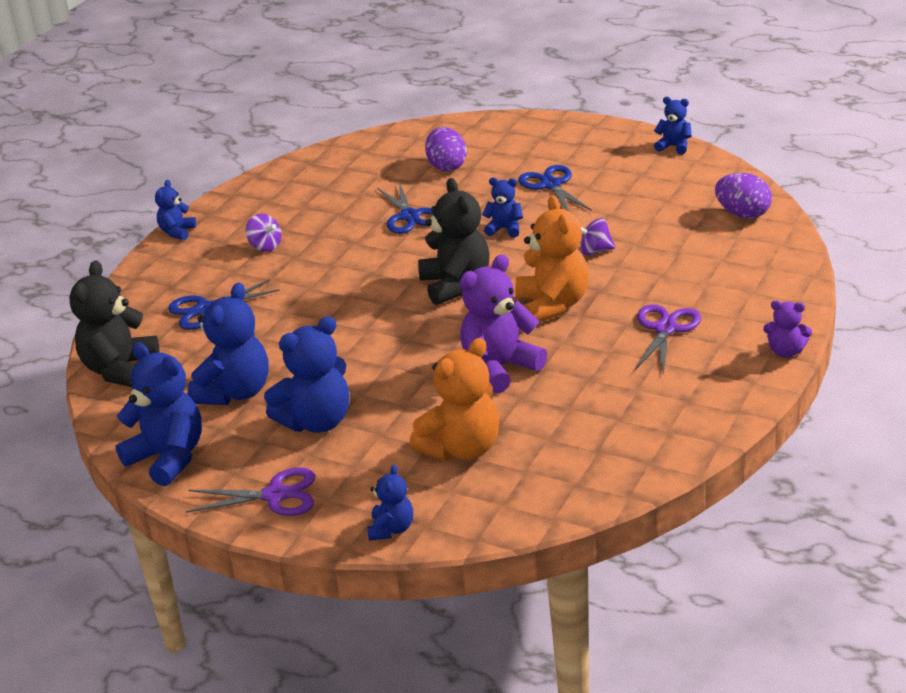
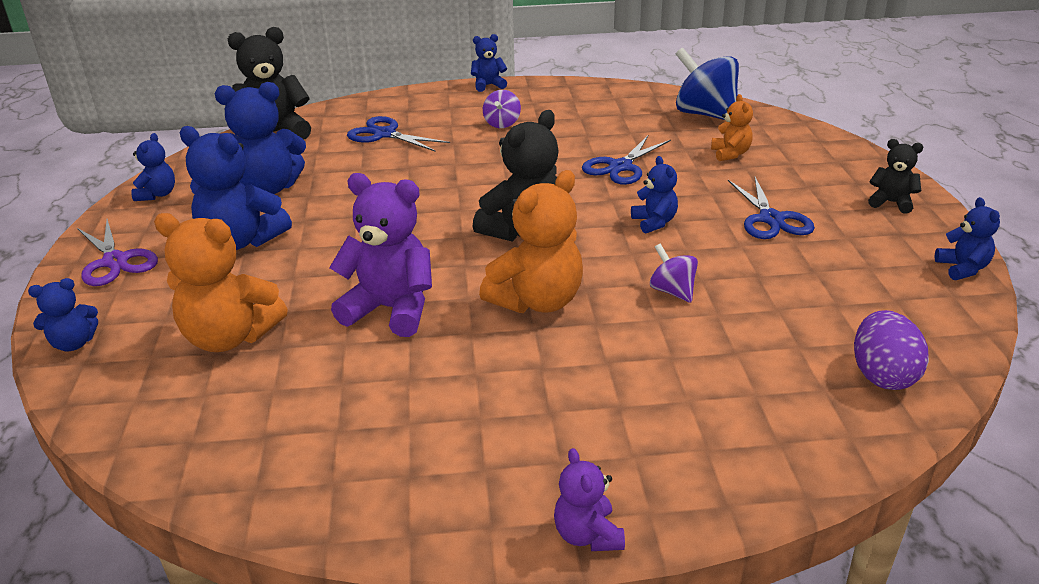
camera: 55 degrees right, 0 degrees up
blue teddy bear [115,342,202,486] -> blue teddy bear [131,133,175,201], size x0.54
purple egg [425,127,467,172] -> orange teddy bear [711,94,753,161]
blue scissors [518,165,592,211] -> blue scissors turned 135 degrees clockwise [728,177,815,239]
purple scissors [635,304,701,375] -> none
none -> blue spinning top [676,48,739,120]
none -> black teddy bear [868,139,923,214]

